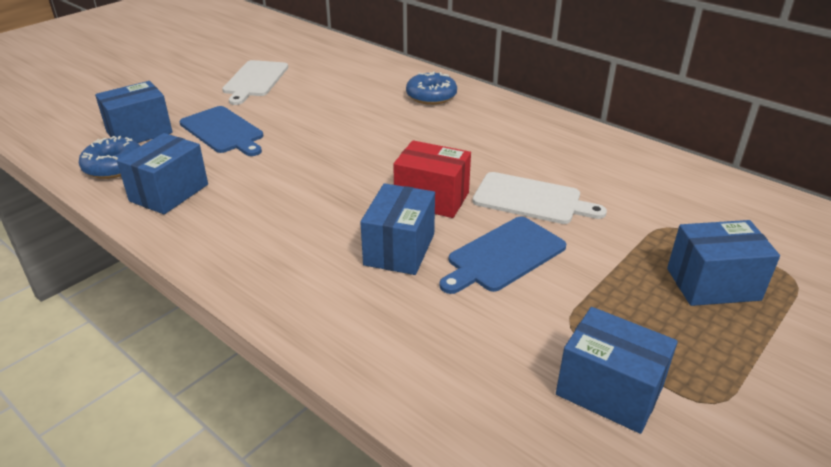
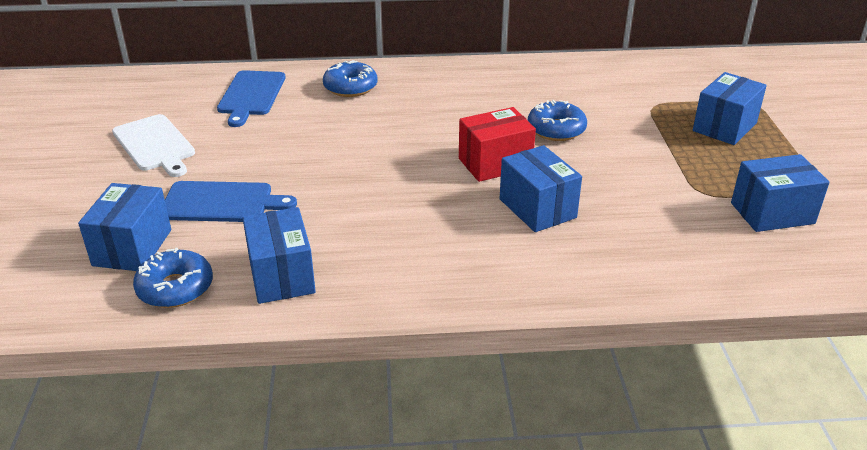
camera: 45 degrees left, 0 degrees up
blue cutting board [439,216,566,294] -> blue cutting board moved to [217,70,286,127]
white cutting board [473,172,607,224] -> blue donut [528,100,587,141]

